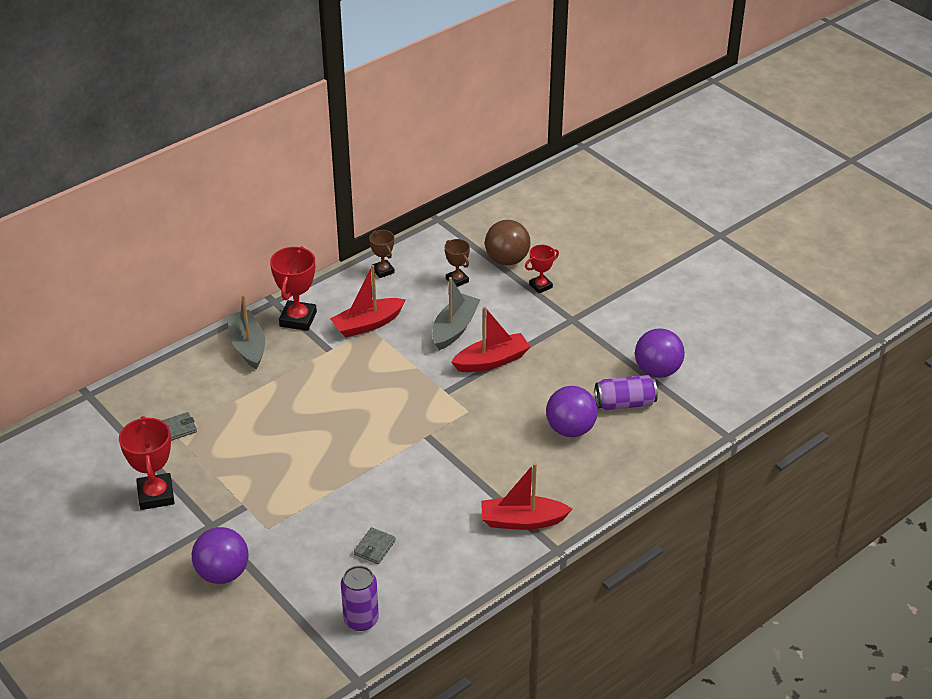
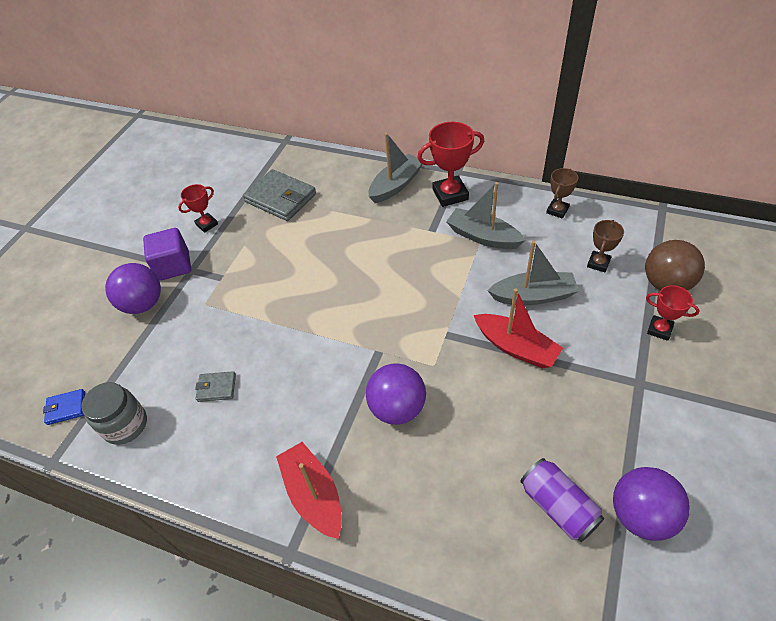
camera: 65 degrees right, 10 degrees up
red trophy [119,416,174,510] -> red trophy [178,184,218,233], size x0.59
grey wallet [162,412,197,441] -> grey wallet [243,169,316,221], size x2.03
red boat [330,265,406,338] -> grey boat [446,182,526,249]
purple can [341,566,379,631] -> grey jar [82,382,147,445]
purple ball [546,386,598,437] -> purple ball moved to [366,363,426,425]
none -> blue wallet [43,389,85,425]
none -> purple cube [143,228,191,281]

